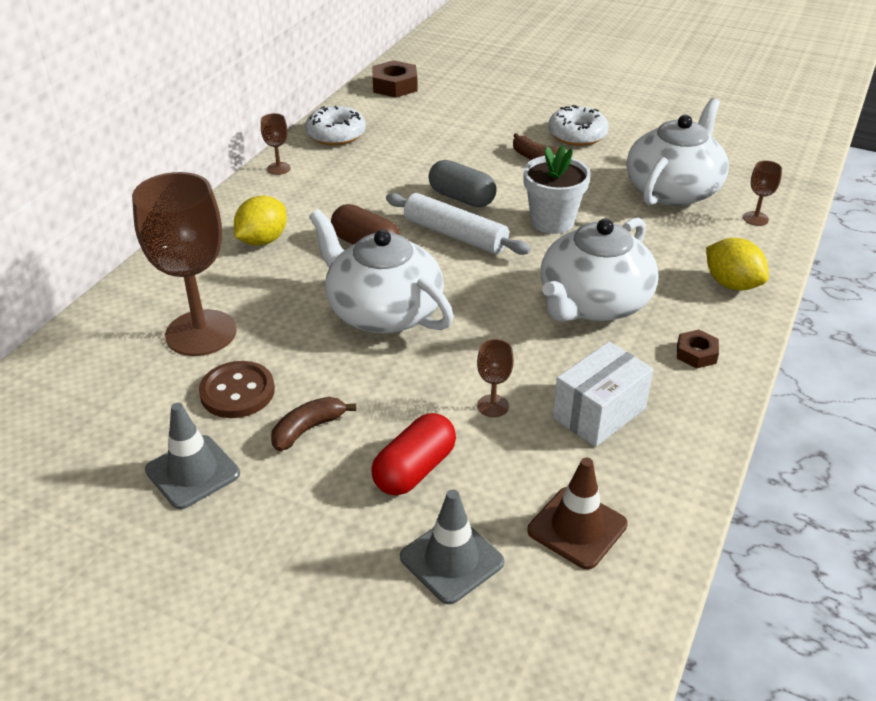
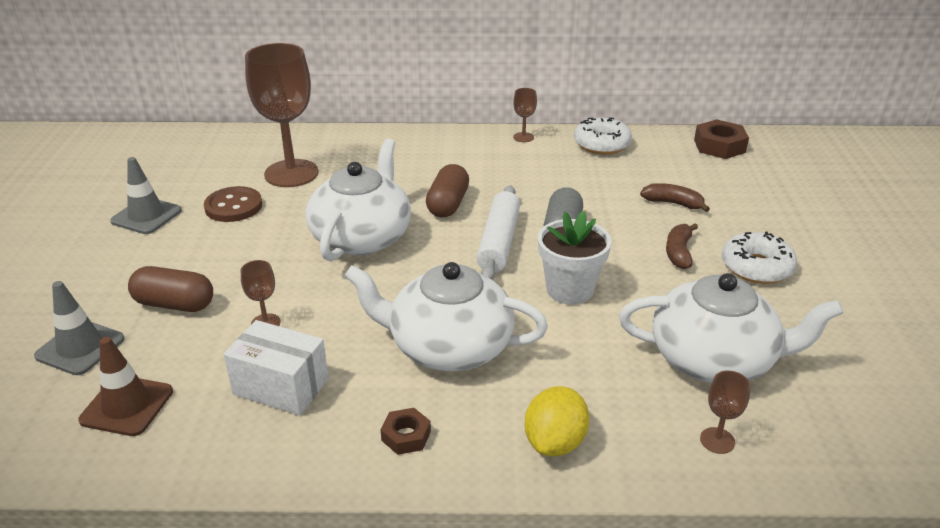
camera: 65 degrees right, 5 degrees down
yellow lemon [234,196,287,246] -> none
brown banana [271,397,356,451] -> brown banana moved to [640,183,710,212]
red capsule [371,413,456,496] -> brown capsule [128,266,213,312]

